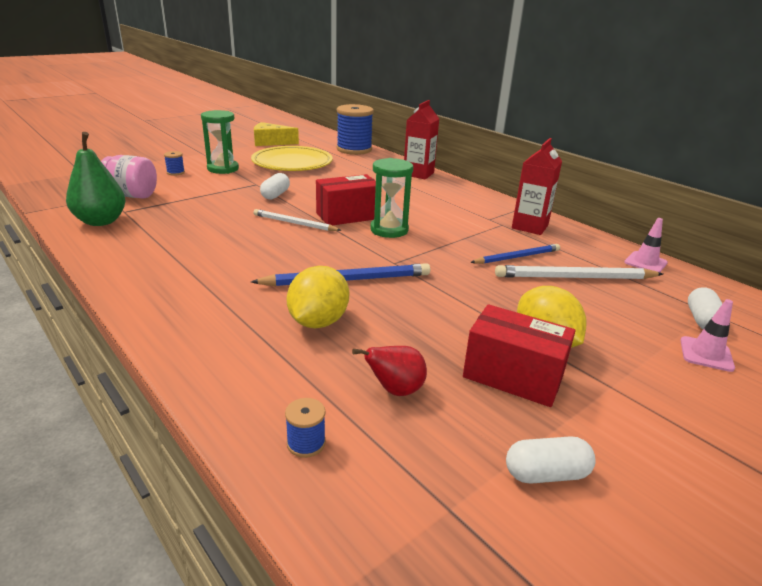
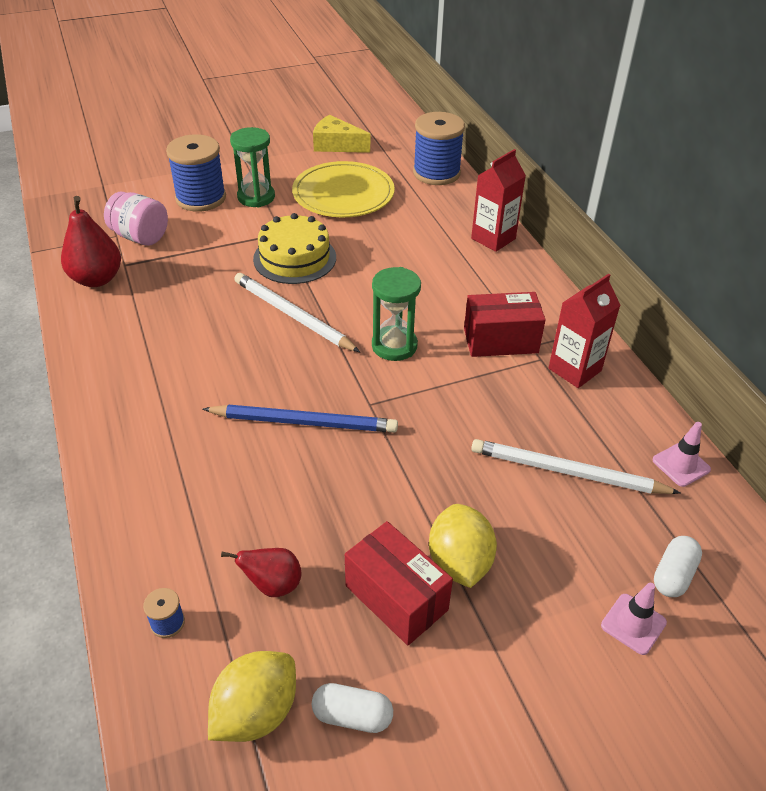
camera: 20 degrees right, 15 degrees up
green pear [66,132,126,226] -> red pear [61,196,121,287]
blue spool [164,151,185,176] -> blue spool [166,134,226,212], size x2.43
white pencil [253,209,341,231] -> white pencil [234,273,360,352], size x1.51
white capsule [260,173,290,199] -> yellow cake [253,213,336,284]
yellow lemon [287,266,349,328] -> yellow lemon moved to [208,651,296,742]
red box [316,174,376,225] -> red box moved to [464,292,546,357]
blue pencil [470,244,560,264] -> none

